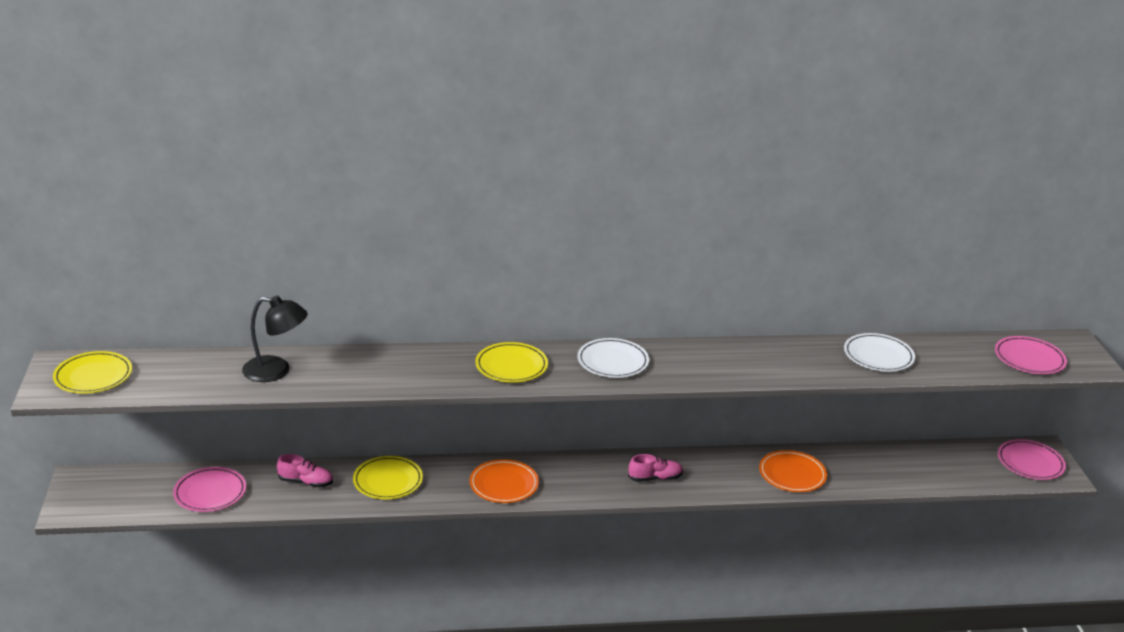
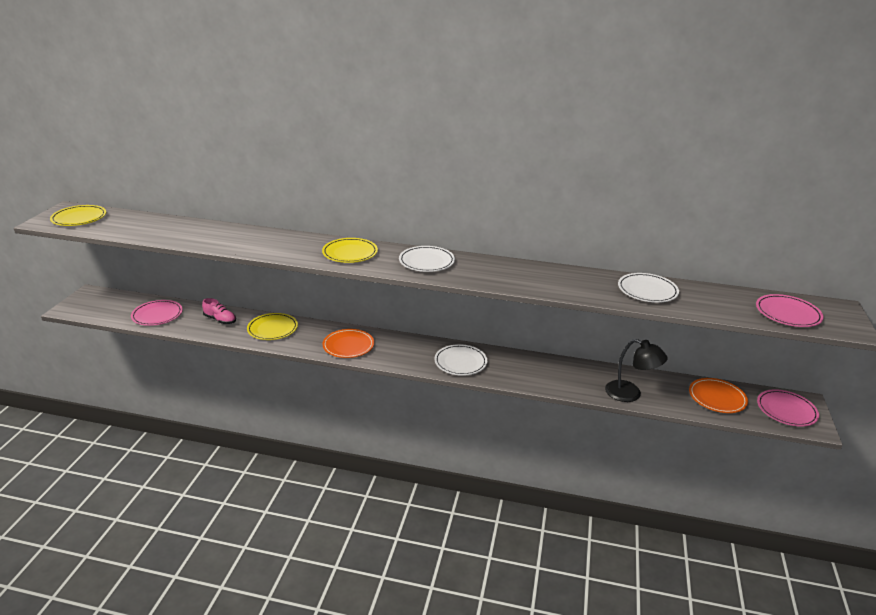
camera: 20 degrees right, 0 degrees up
black lamp [242,296,308,382] -> black lamp moved to [605,339,668,402]
pink shoe [628,454,683,482] -> white plate [435,344,487,376]
orange plate [759,450,827,492] -> orange plate moved to [689,378,748,413]

